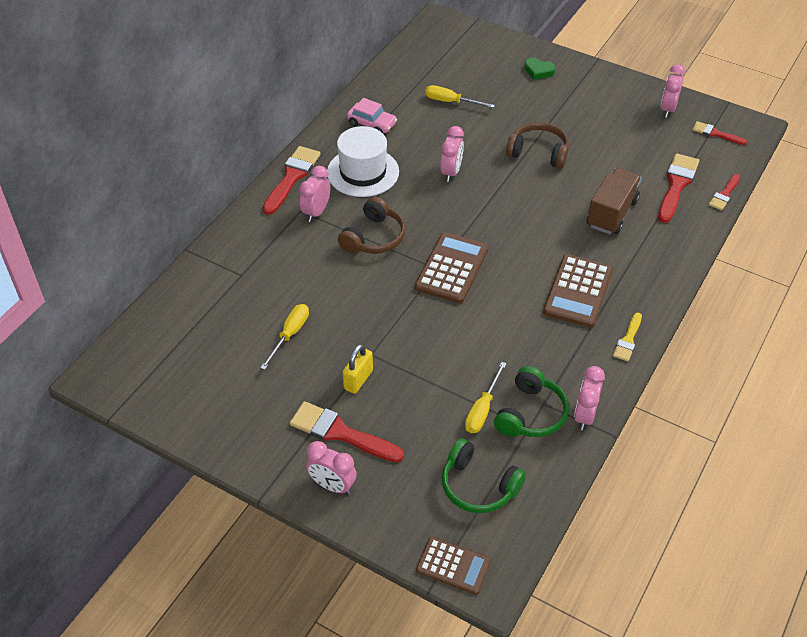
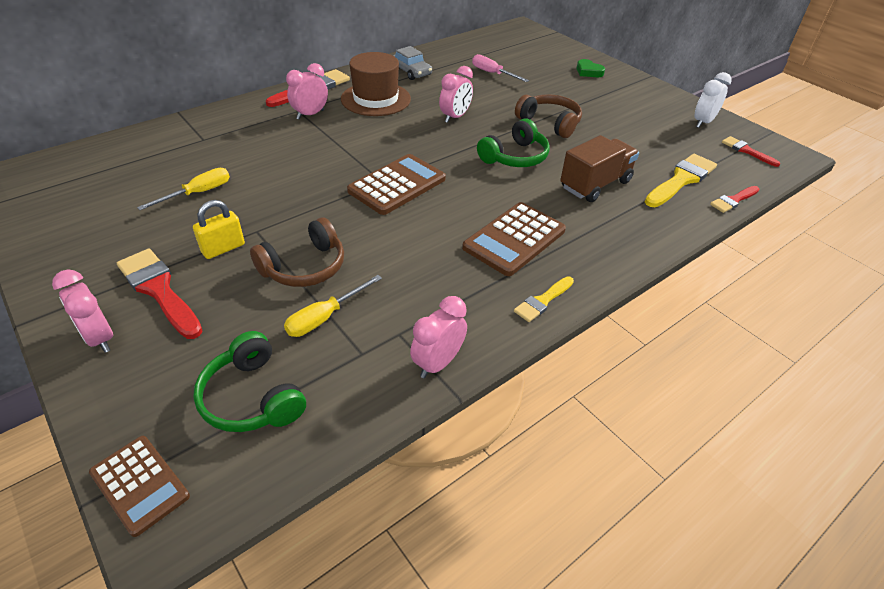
camera: 20 degrees right, 5 degrees down
white hat [327,126,399,197] -> brown hat [341,52,411,116]
brown headphones [338,197,406,254] -> brown headphones moved to [250,217,344,287]
pink car [347,98,397,133] -> grey car [393,46,432,80]
yellow screwdriver [425,85,495,108] -> pink screwdriver [472,54,529,82]
green headphones [494,366,569,437] -> green headphones moved to [477,119,550,167]
red brush [658,153,699,223] -> yellow brush [645,154,717,207]
pink clock [661,64,686,118] -> white clock [695,72,732,128]

